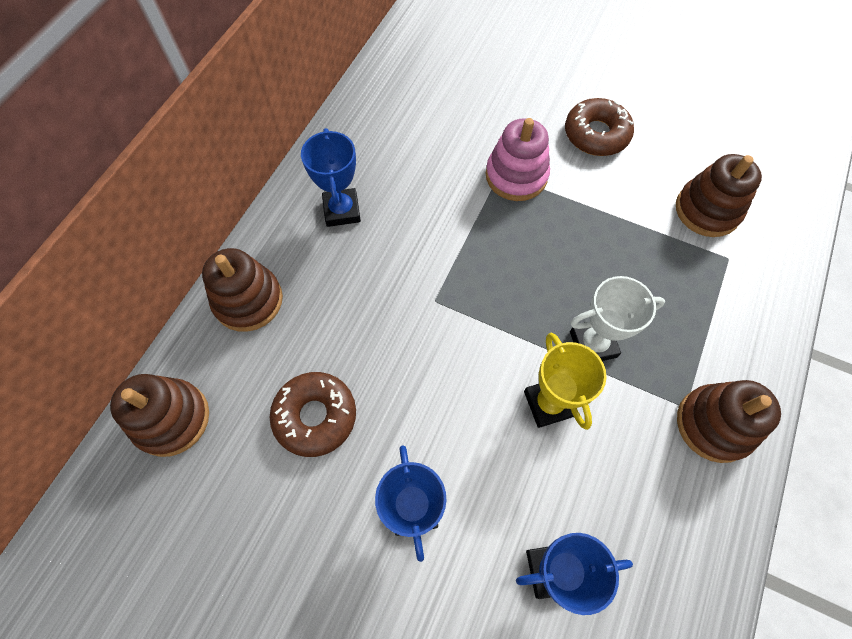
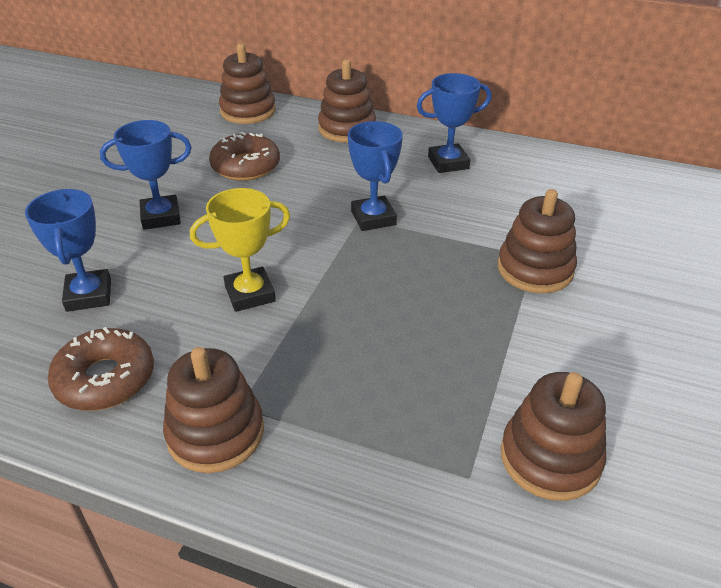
camera: 85 degrees right, 25 degrees down
pink stacking toy [486,118,550,201] -> brown stacking toy [498,189,577,293]
brown donut [565,98,634,156] -> brown donut moved to [48,327,154,411]
white trophy [570,276,665,361] -> none
none -> blue trophy [348,121,403,231]

